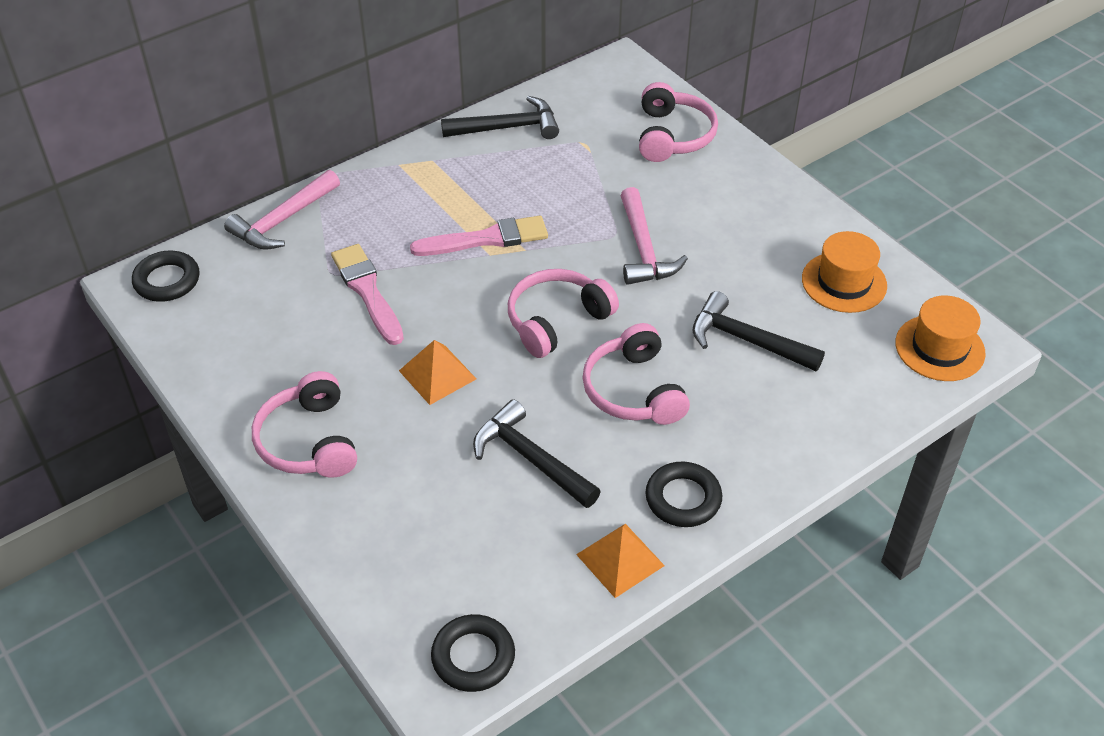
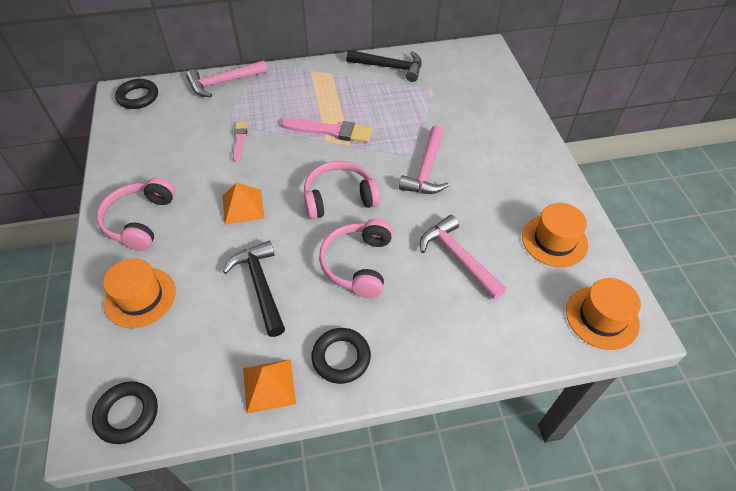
camera: 25 degrees right, 5 degrees up
pink brush [331,244,404,345] -> pink brush [233,122,248,162], size x0.58
pink headphones [639,82,718,162] -> none
black hammer [693,291,825,371] -> pink hammer [420,215,506,300]
none -> orange hat [103,258,176,328]

